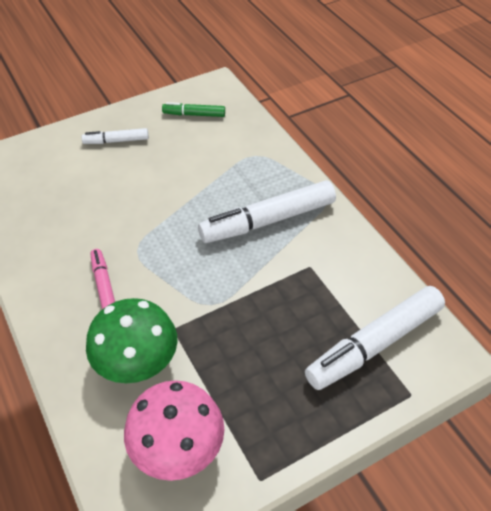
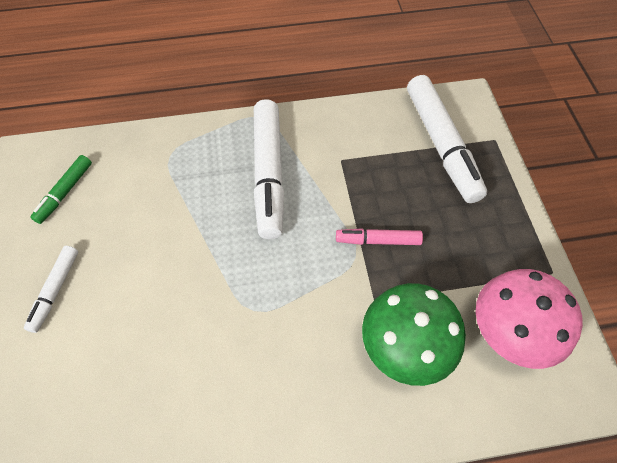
camera: 70 degrees left, 10 degrees up
pink marker [90,249,115,309] -> pink marker moved to [336,228,423,245]

